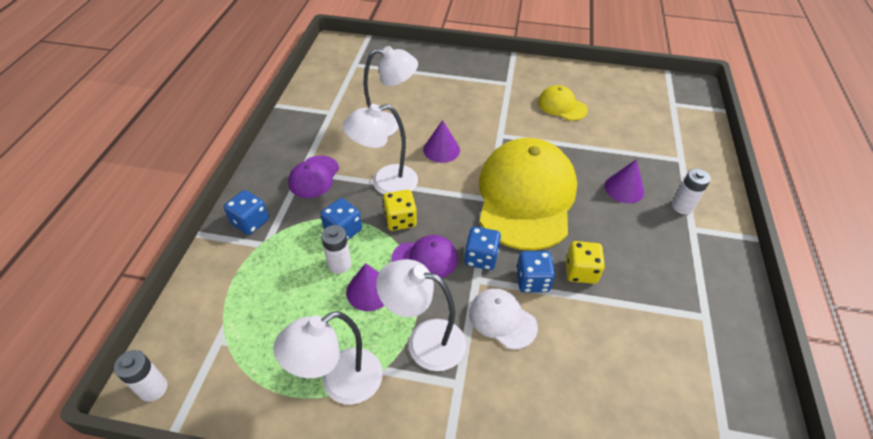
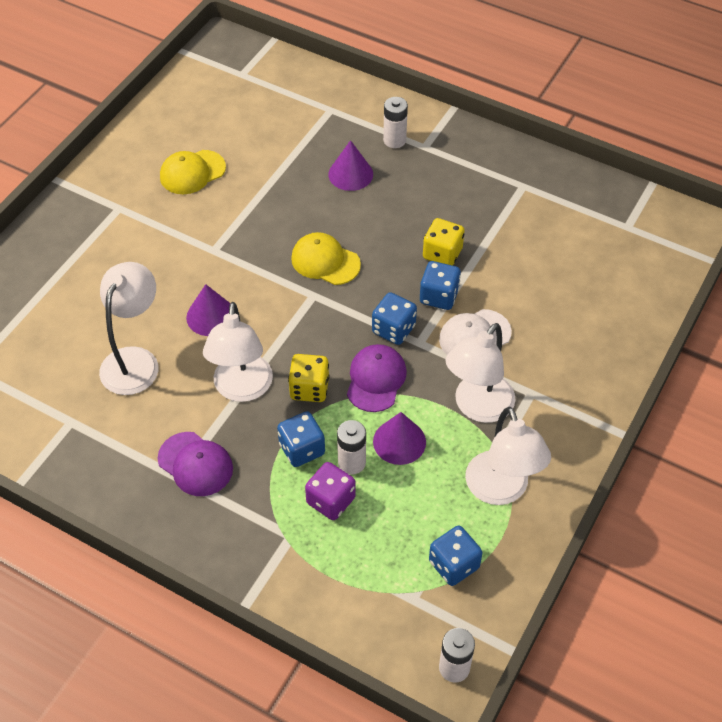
camera: 70 degrees left, 5 degrees up
blue dice [224,190,269,235] -> blue dice moved to [429,525,482,586]
yellow cap [479,138,577,251] -> yellow cap [291,232,361,285], size x0.45
none -> purple dice [305,462,356,520]

